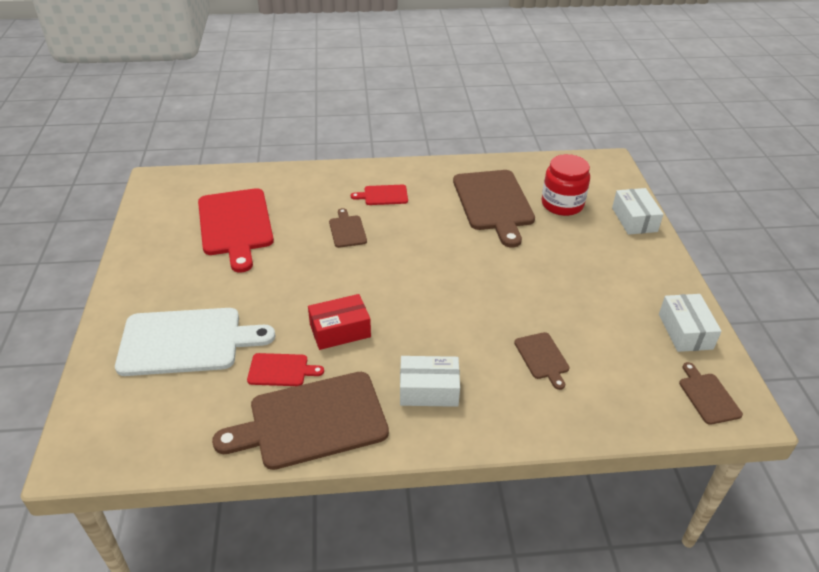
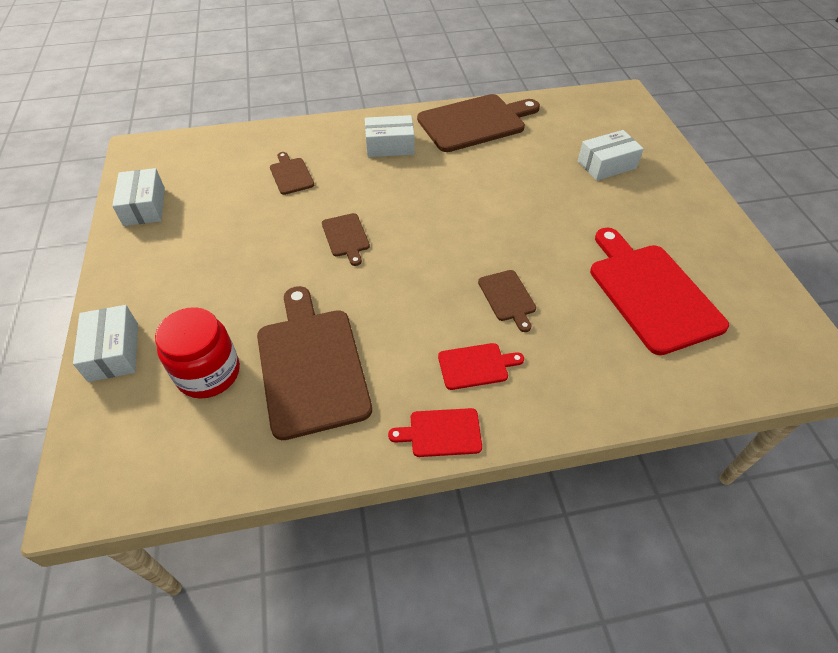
camera: 175 degrees right, 10 degrees up
white cutting board [115,308,275,376] -> white box [578,130,644,181]
red cutting board [247,353,324,386] -> red cutting board moved to [388,408,482,457]
red box [308,294,371,350] -> none
brown cutting board [679,362,743,425] -> brown cutting board moved to [322,213,370,266]

